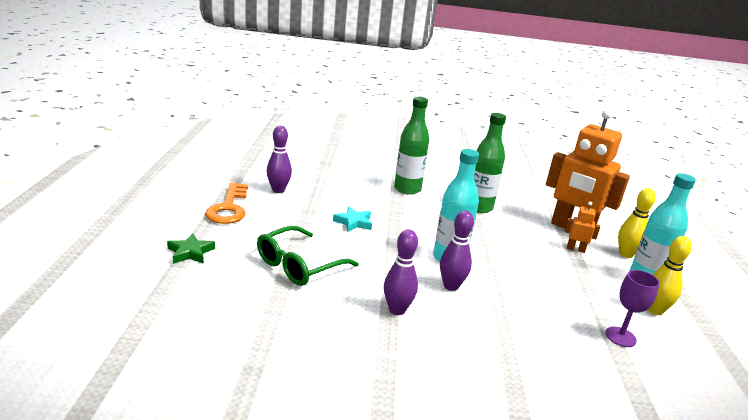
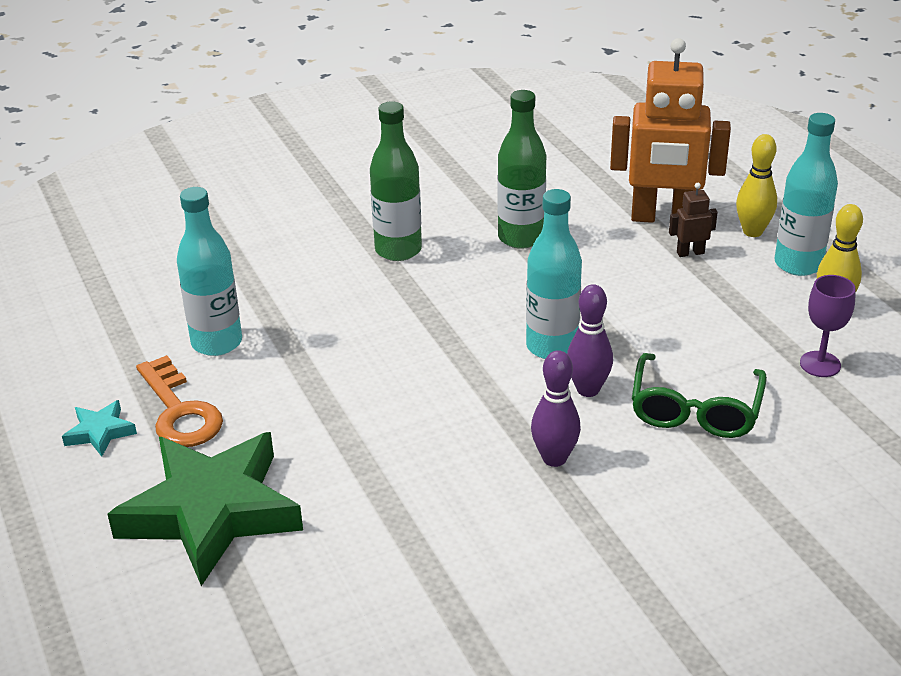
camera: 25 degrees left, 10 degrees up
green star [167,233,215,264] -> green star [107,432,303,586], size x2.45
green glasses [257,226,359,286] -> green glasses moved to [632,353,767,438]
purple bowling pin [267,126,292,193] -> turquoise bottle [177,187,242,356]
turquoise star [333,206,372,232] -> turquoise star moved to [62,400,137,457]
orange robot [564,202,600,253] -> brown robot [669,183,717,257]

